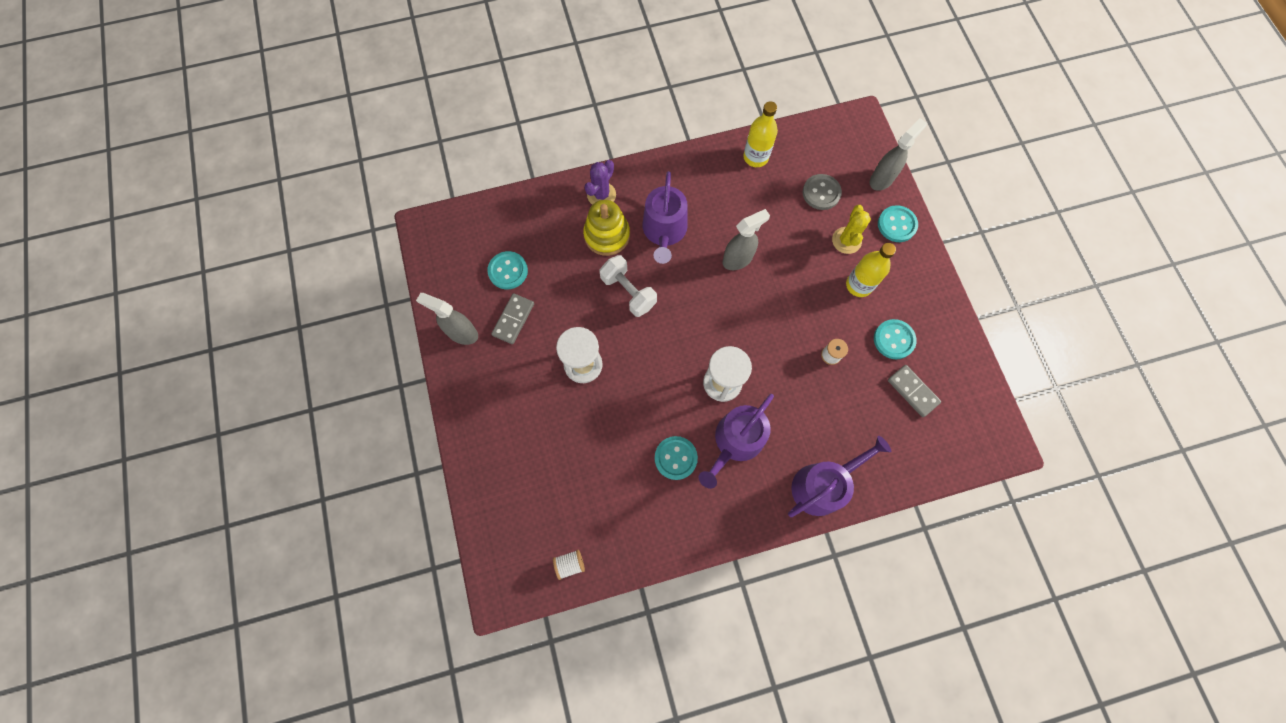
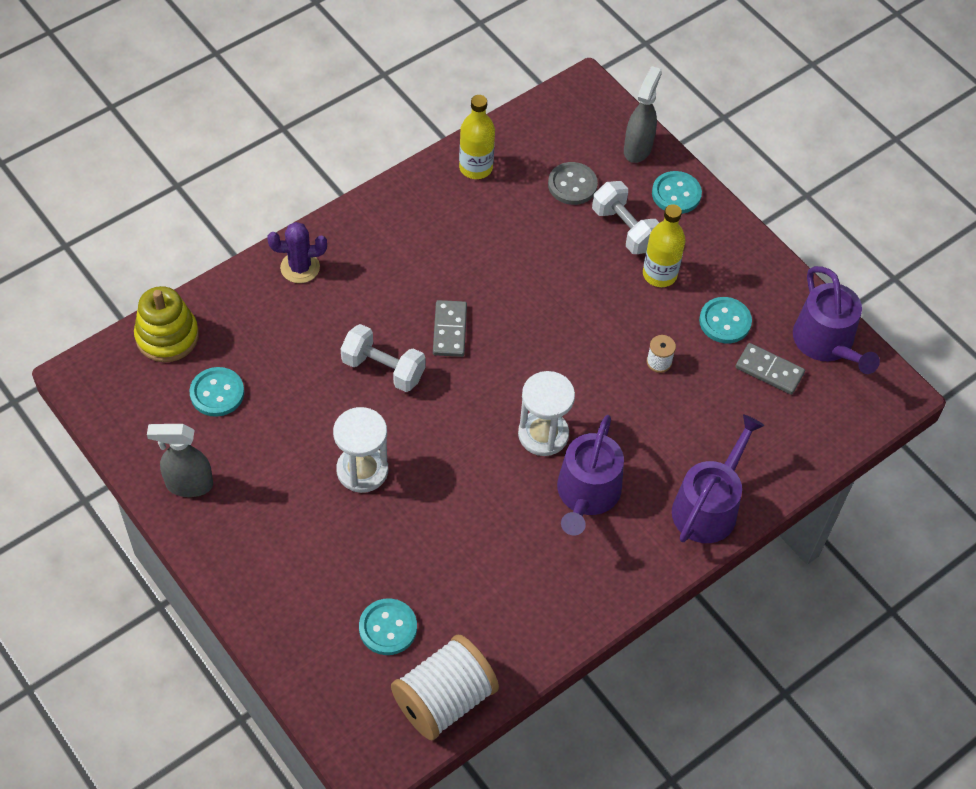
camera: 25 degrees left, 15 degrees down
grey domino [491,293,534,344] -> grey domino moved to [433,300,467,357]
white spool [553,550,585,580] -> white spool [391,635,499,740], size x2.38
yellow stacking toy [583,200,630,256] -> yellow stacking toy moved to [134,286,199,362]
purple cactus [585,160,616,205] -> purple cactus turned 75 degrees clockwise [267,222,327,283]
purple watering can [642,171,688,264] -> purple watering can moved to [793,266,880,374]
turquoise button [655,436,698,480] -> turquoise button moved to [359,598,417,655]
grey spray bottle [723,209,770,270] -> none
yellow cactus [832,205,871,254] -> white dumbbell [592,181,659,254]

